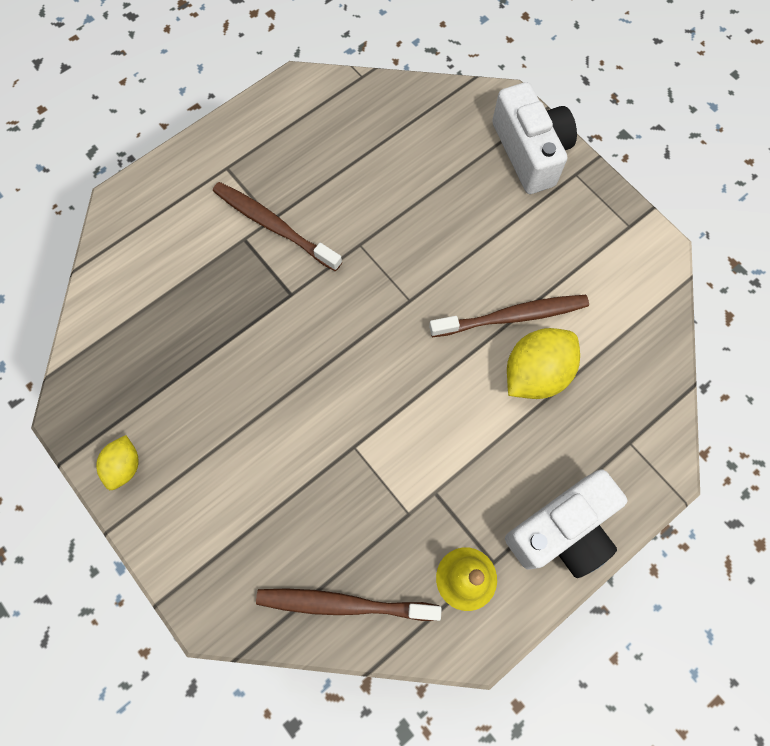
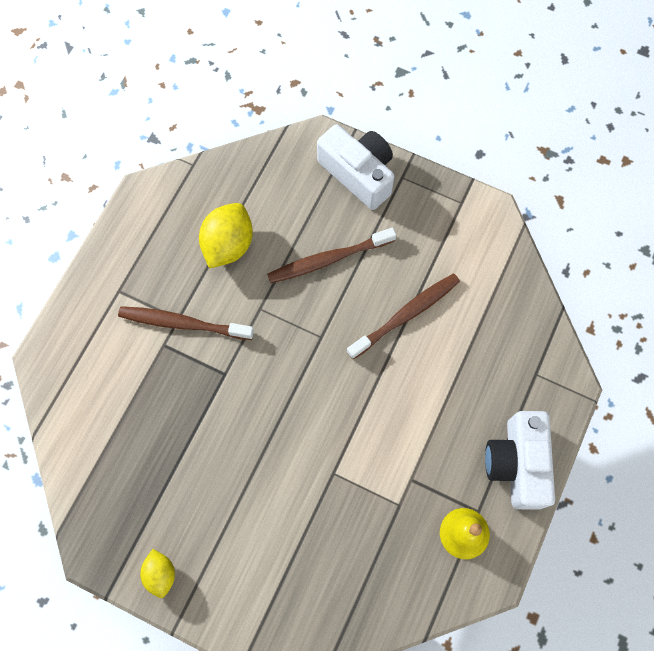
camera: 25 degrees left, 0 degrees up
brown toothbrush [256,589,442,621] -> brown toothbrush moved to [267,227,396,283]
white camera [505,469,627,578] -> white camera turned 150 degrees clockwise [485,411,555,510]
yellow lemon [507,328,580,399] -> yellow lemon moved to [199,203,253,268]

